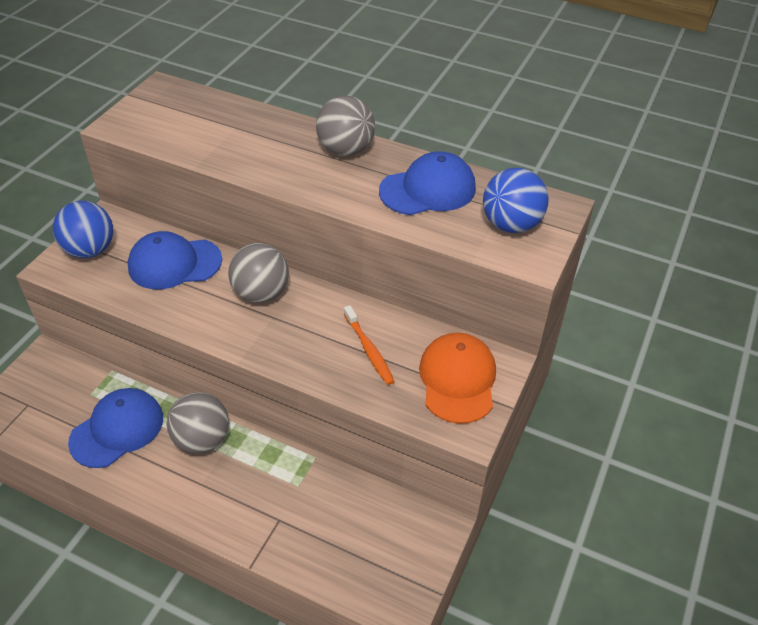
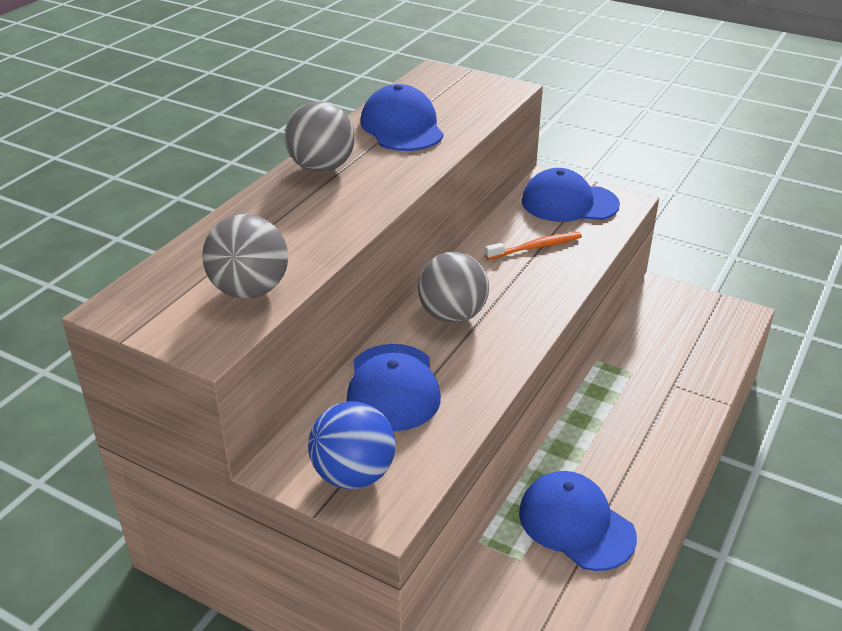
camera: 85 degrees left, 10 degrees down
grey ball [166,392,229,454] -> grey ball moved to [202,214,288,299]
orange cap [419,333,496,424] -> blue cap [521,168,620,222]
blue ball [483,168,549,233] -> none

